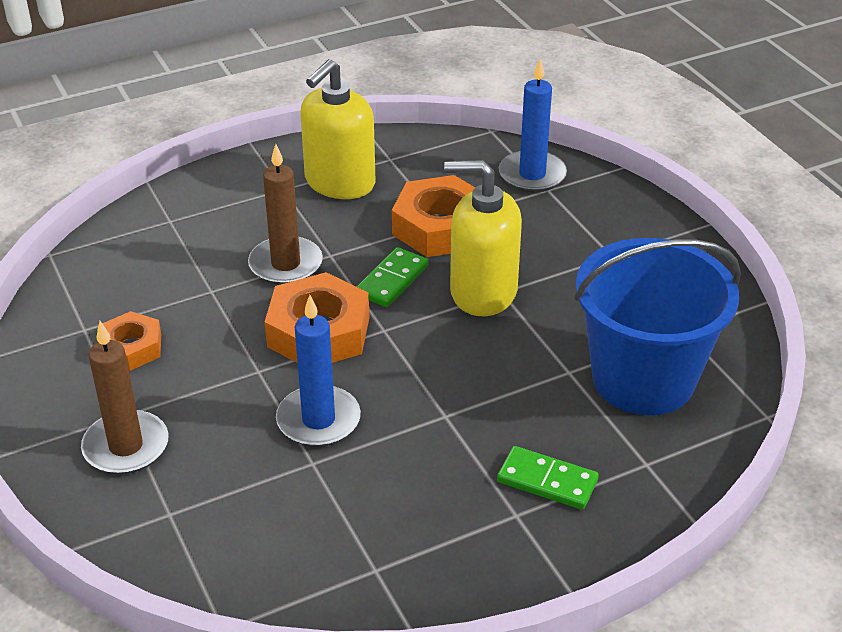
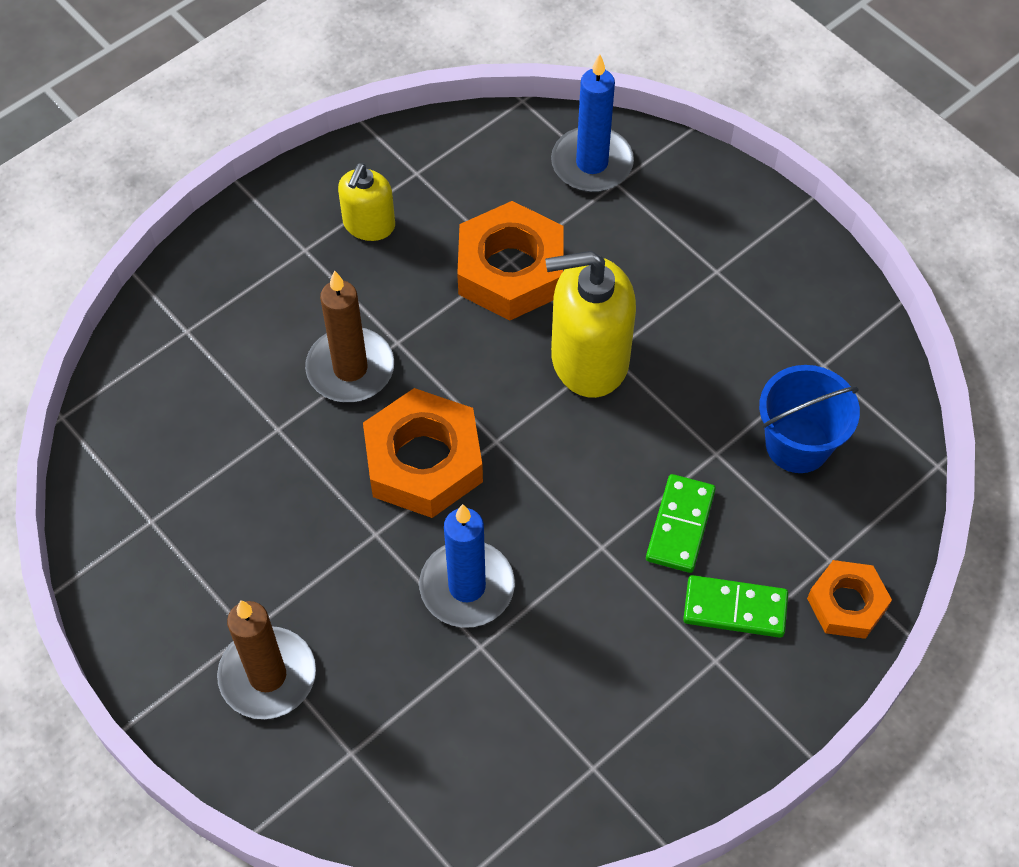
camera: 15 degrees left, 20 degrees up
orange nut [102,311,161,371] -> orange nut moved to [807,560,892,639]
yellow soap dispenser [300,59,376,199] -> yellow soap dispenser [338,163,395,241], size x0.58
green domino [356,247,428,307] -> green domino moved to [646,474,716,573]
blue bucket [574,238,741,415] -> blue bucket [759,365,860,473], size x0.57

